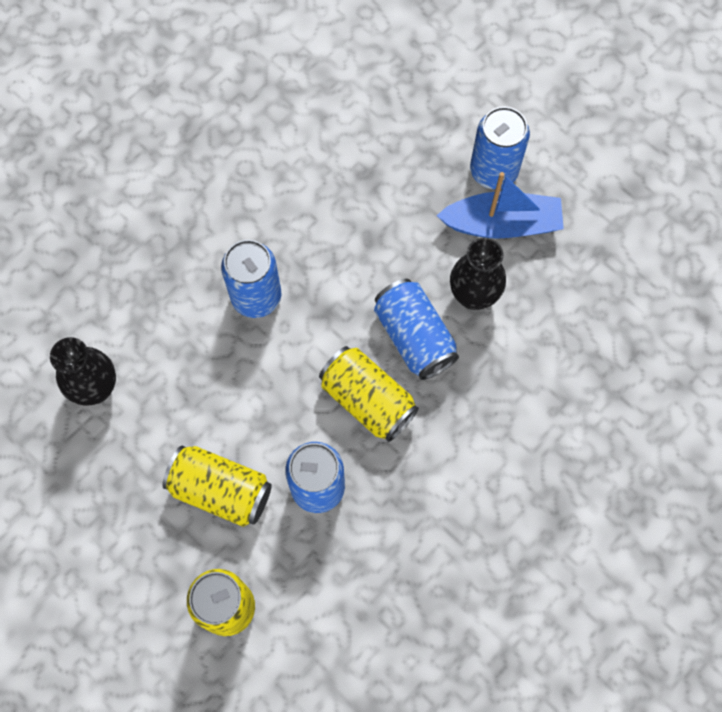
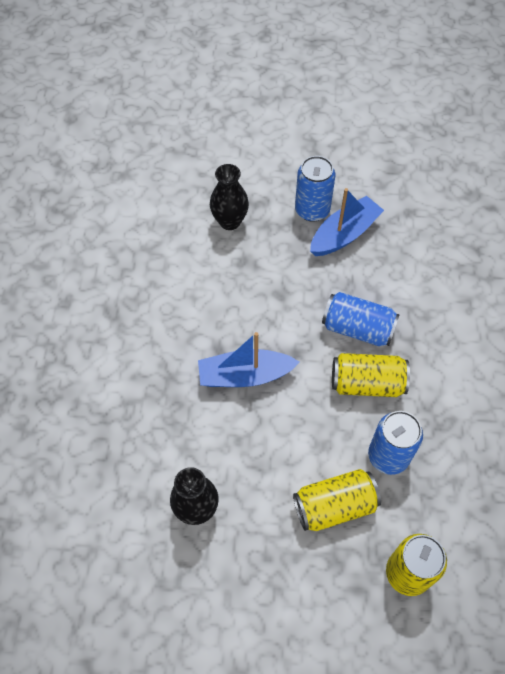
camera: 40 degrees left, 10 degrees down
blue can [221,240,281,318] -> blue boat [198,332,300,387]
black vase [450,238,506,310] -> black vase moved to [210,164,249,230]

